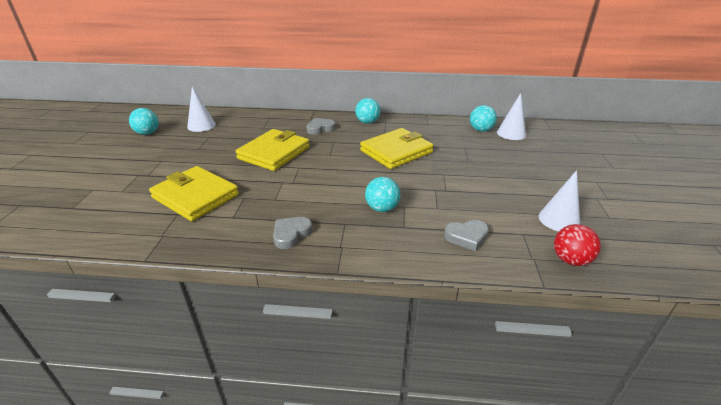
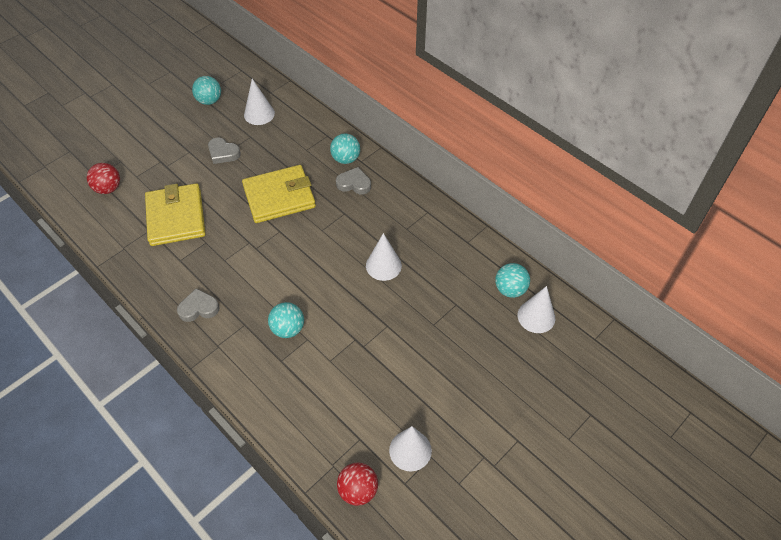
camera: 40 degrees right, 20 degrees up
turquoise ball [355,98,380,124] -> turquoise ball moved to [330,134,360,164]
yellow wallet [360,128,434,169] -> white cone [366,233,402,281]
grey heart [444,220,489,251] -> grey heart moved to [208,138,241,164]
none -> red ball [87,163,120,194]

